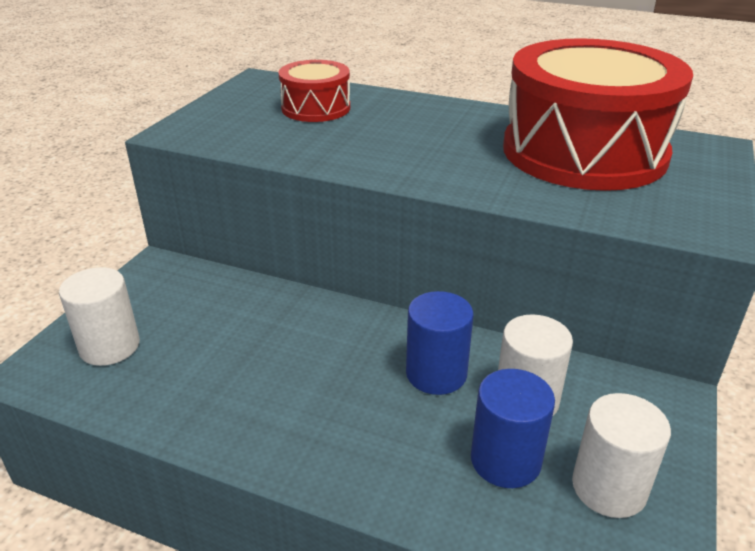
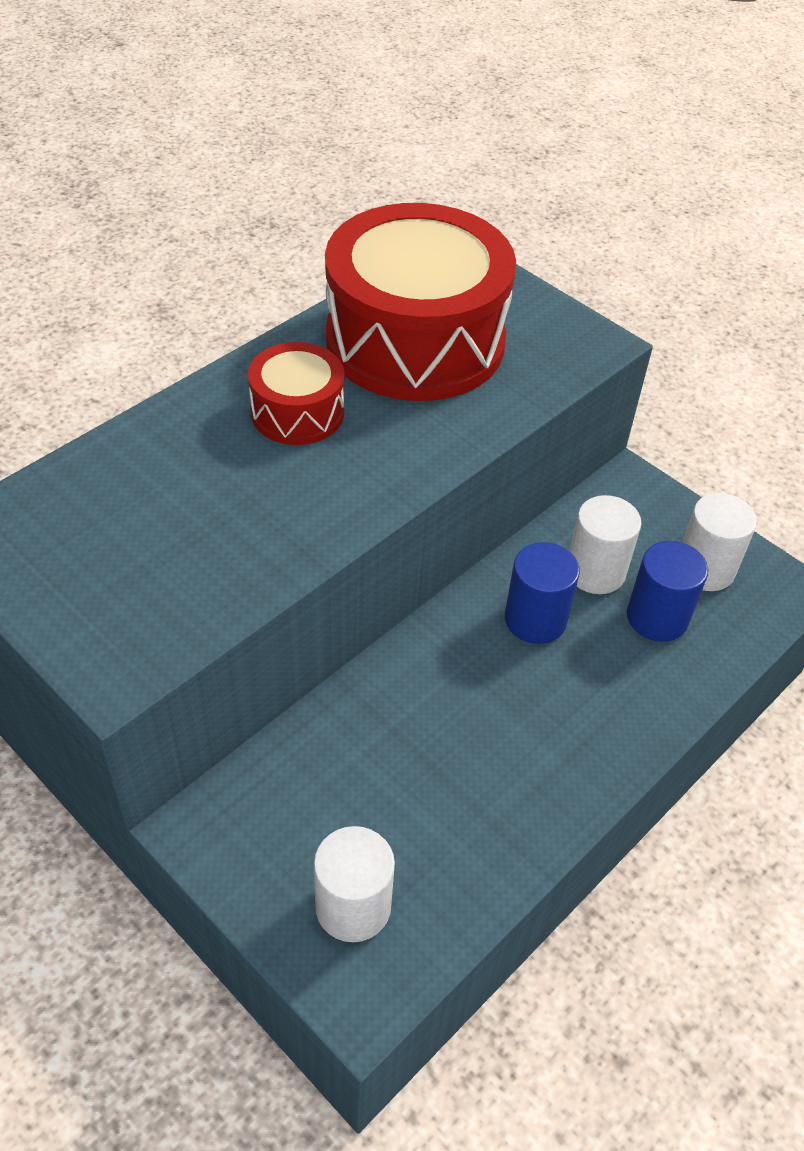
camera: 70 degrees left, 15 degrees up
red drum [278,60,350,122] -> red drum moved to [248,342,344,445]

